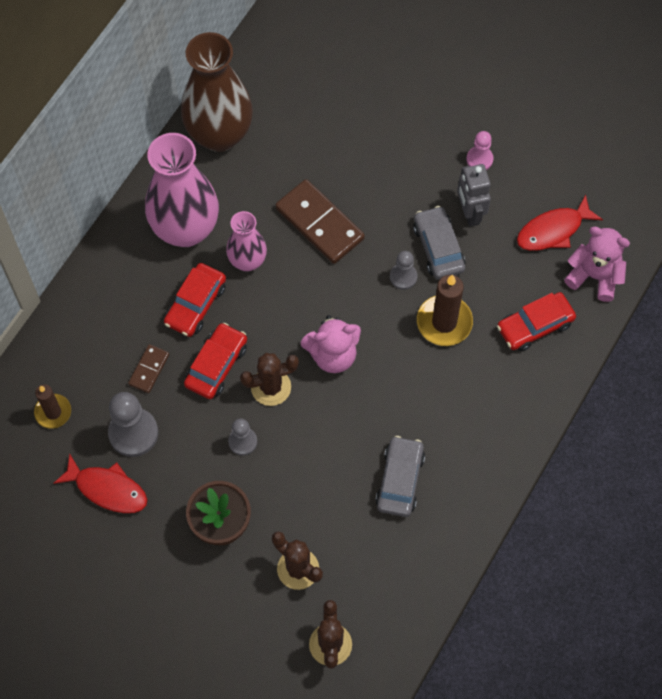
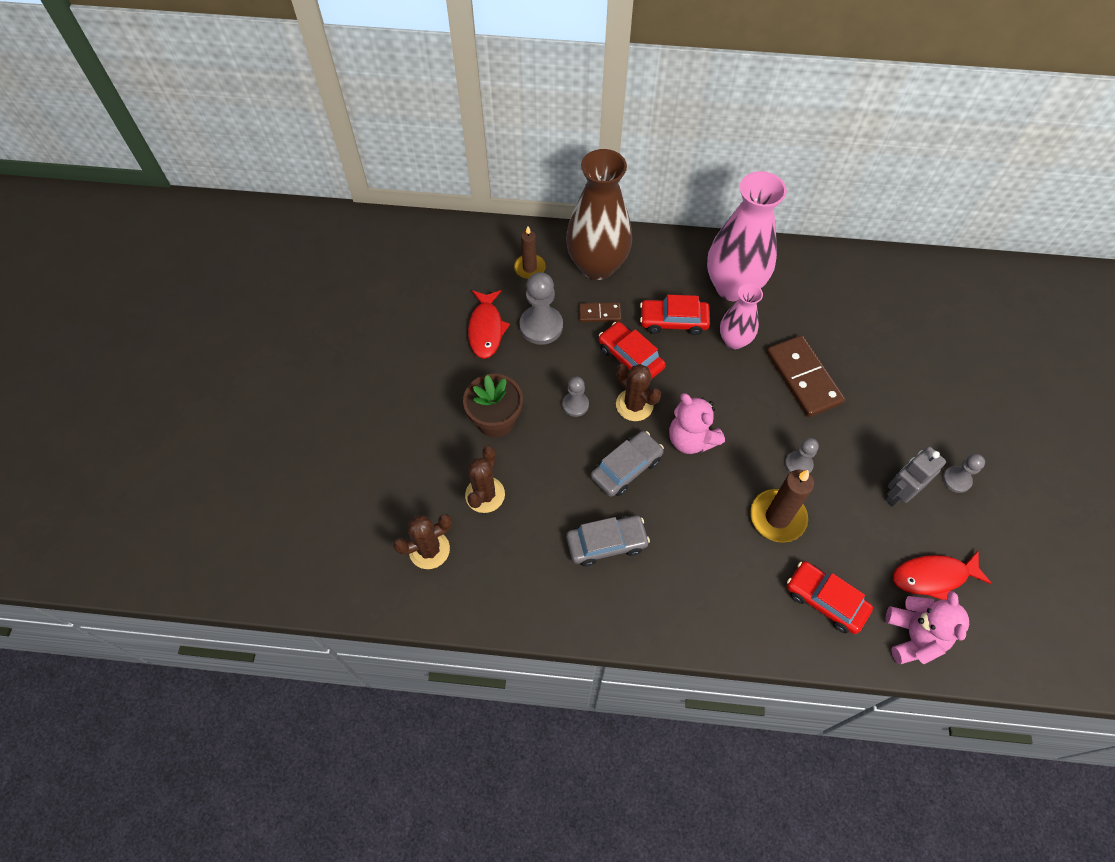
camera: 65 degrees right, 5 degrees down
brown vase [181,32,253,152] -> brown vase moved to [566,149,632,280]
red car [184,323,247,399] -> red car turned 135 degrees counterclockwise [599,322,666,379]
brown domino [275,179,365,264] -> brown domino turned 45 degrees counterclockwise [766,335,845,417]
grey car [413,206,466,279] -> grey car moved to [591,431,664,497]
pink pawn [466,131,493,170] -> grey pawn [943,454,985,493]
red fish [517,194,603,251] -> red fish turned 45 degrees counterclockwise [893,551,992,600]

